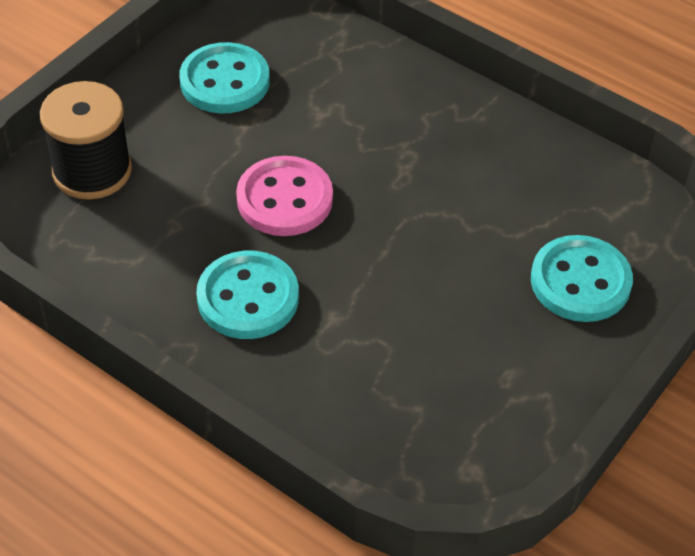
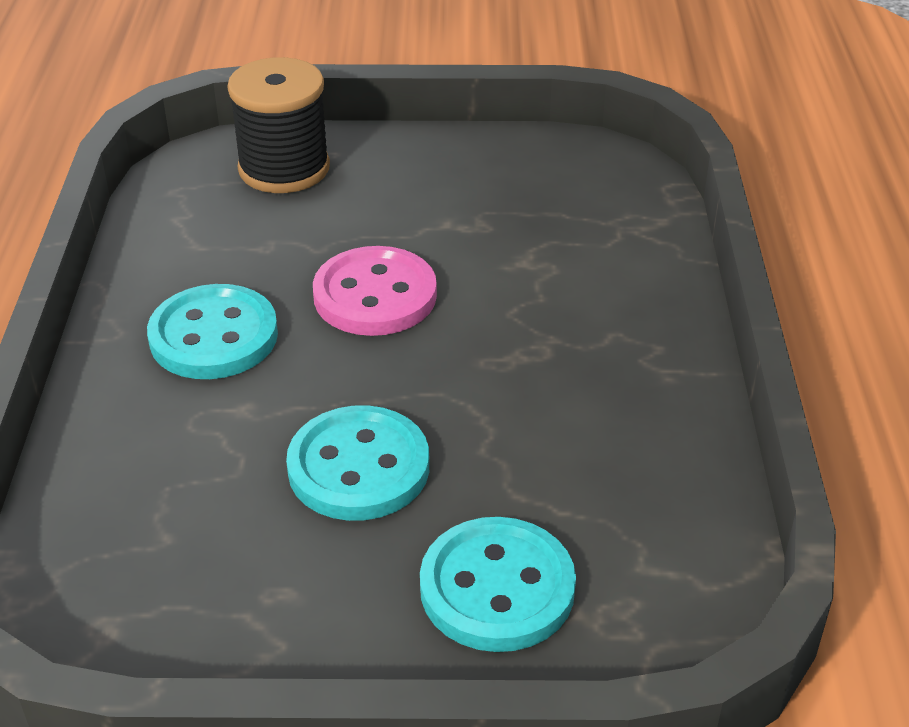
camera: 55 degrees right, 10 degrees down
turquoise button [179,42,270,113] -> turquoise button moved to [286,405,429,521]

